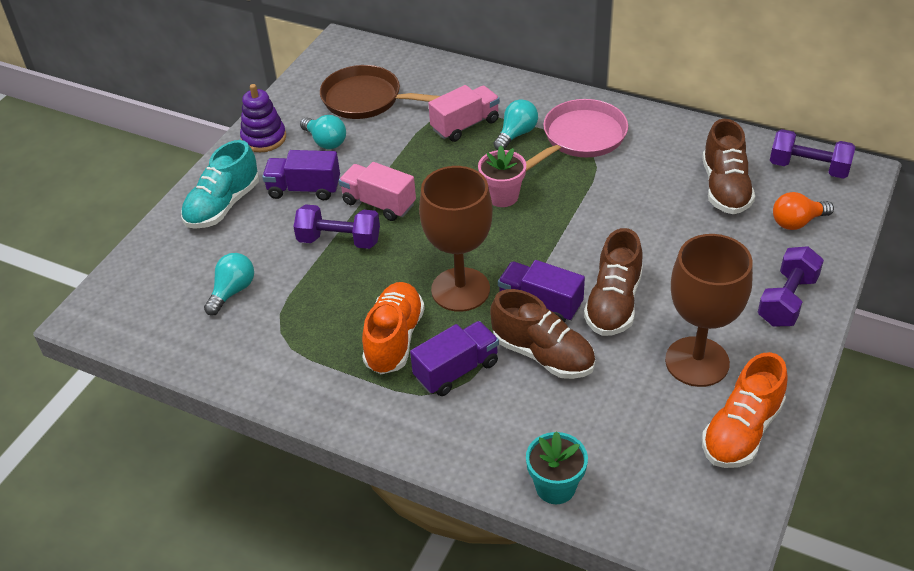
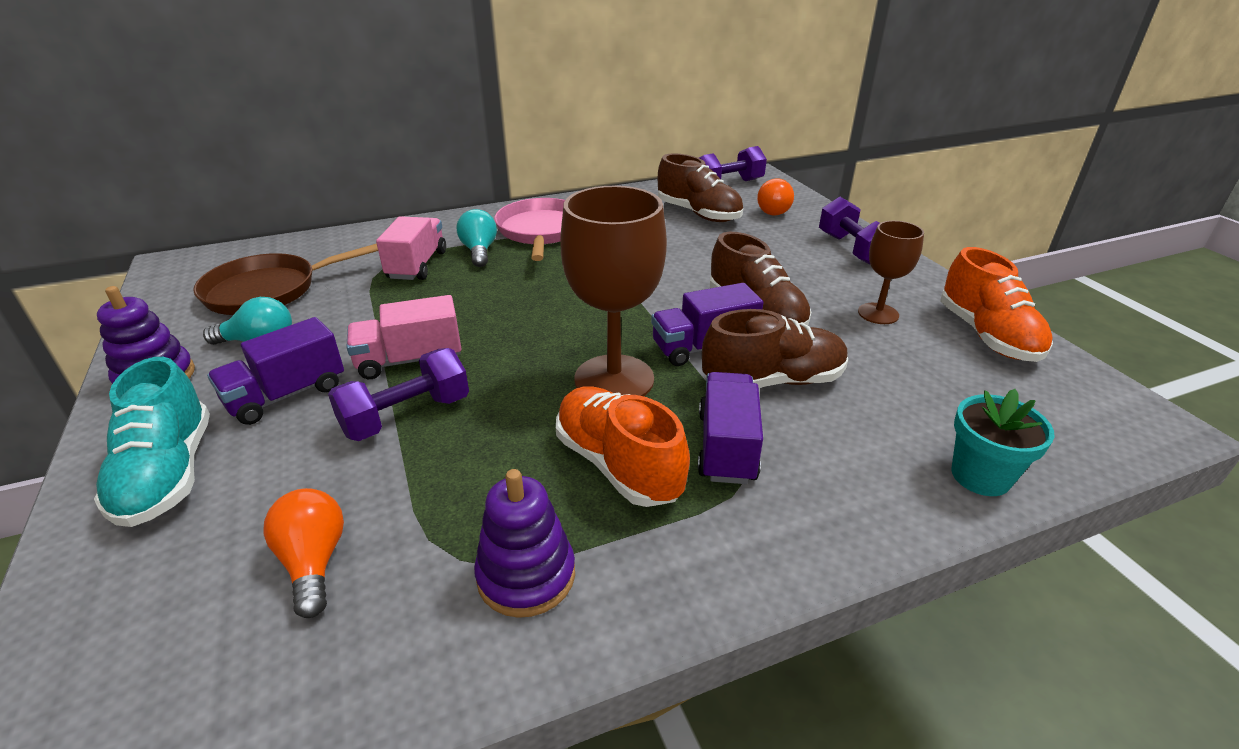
camera: 50 degrees left, 10 degrees down
turquoise light bulb [204,253,254,316] -> orange light bulb [263,488,344,618]
pink flower pot [478,146,526,207] -> none
brown goblet [665,234,753,387] -> brown goblet [858,221,924,324], size x0.57
none -> purple stacking toy [474,469,575,618]

